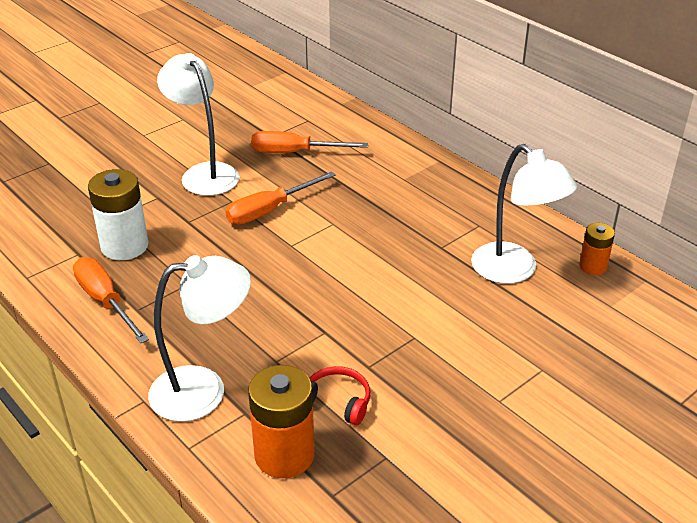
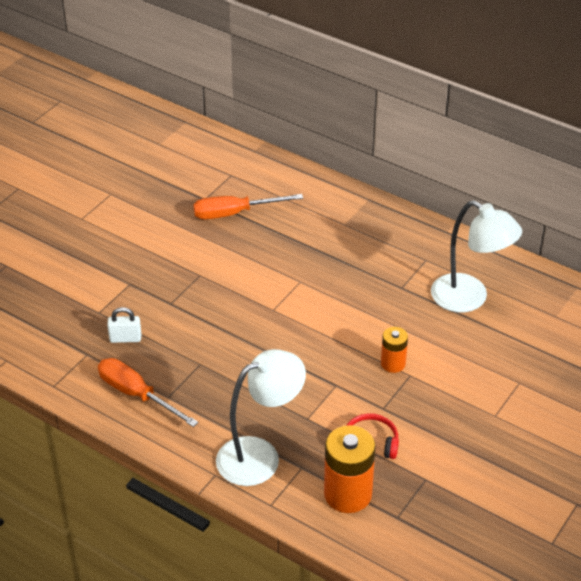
camera: 15 degrees left, 5 degrees up
white battery [88,169,149,260] -> white padlock [107,307,141,343]
white lamp [157,53,240,196] -> none
orange screwdriver [225,171,336,225] -> none
orange battery [579,223,615,275] -> orange battery moved to [381,327,408,373]

